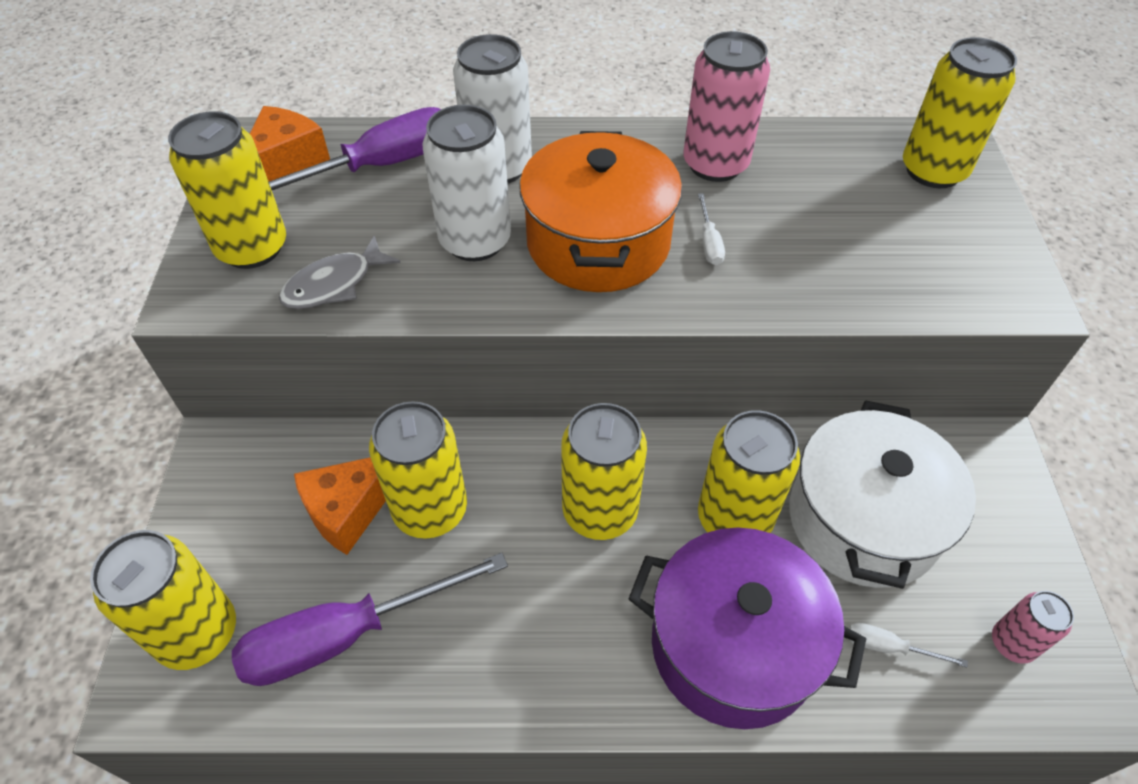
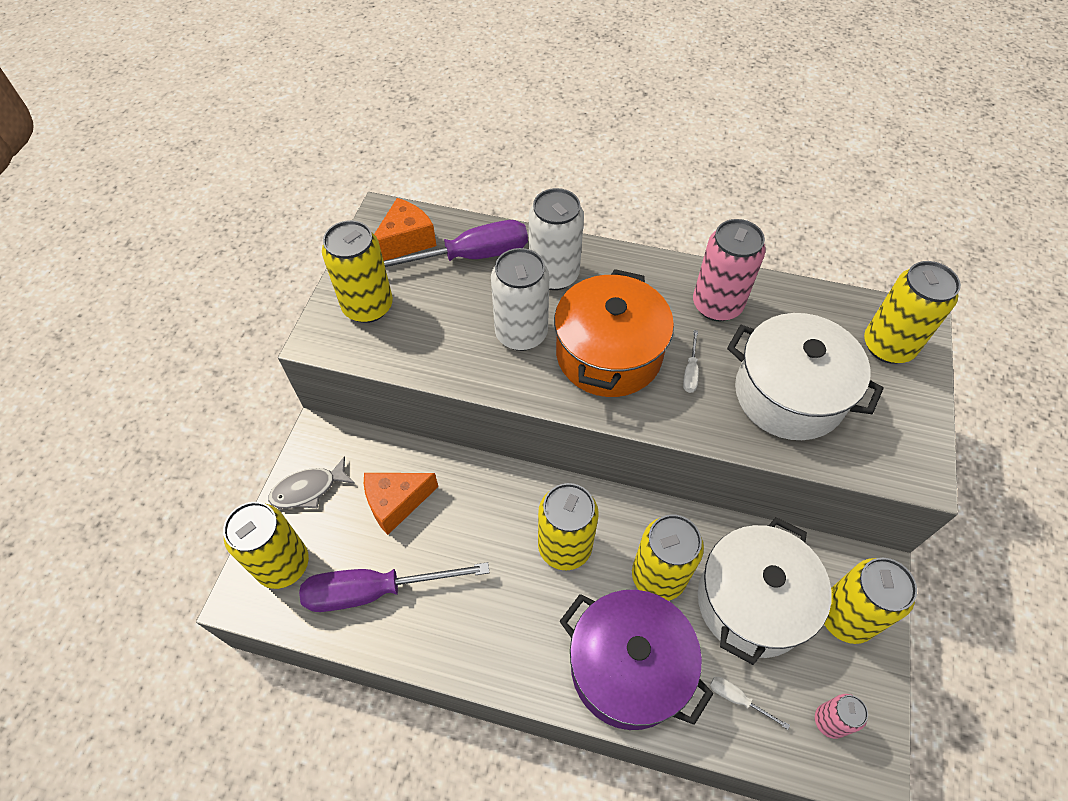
camera: 15 degrees right, 5 degrees up
grey fish [279,235,401,309] -> grey fish moved to [268,456,355,509]
yellow can [369,401,467,539] -> yellow can moved to [824,558,917,644]
none -> white pot [727,313,884,440]

